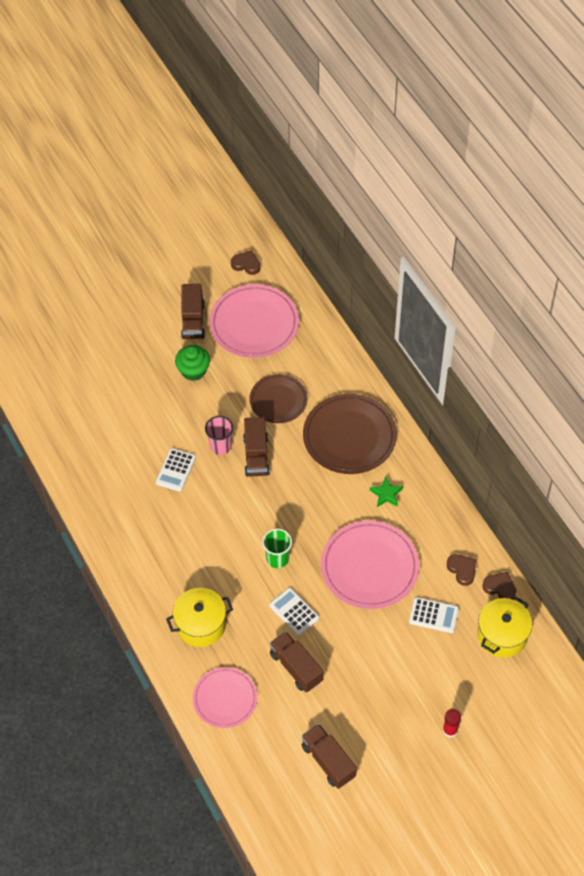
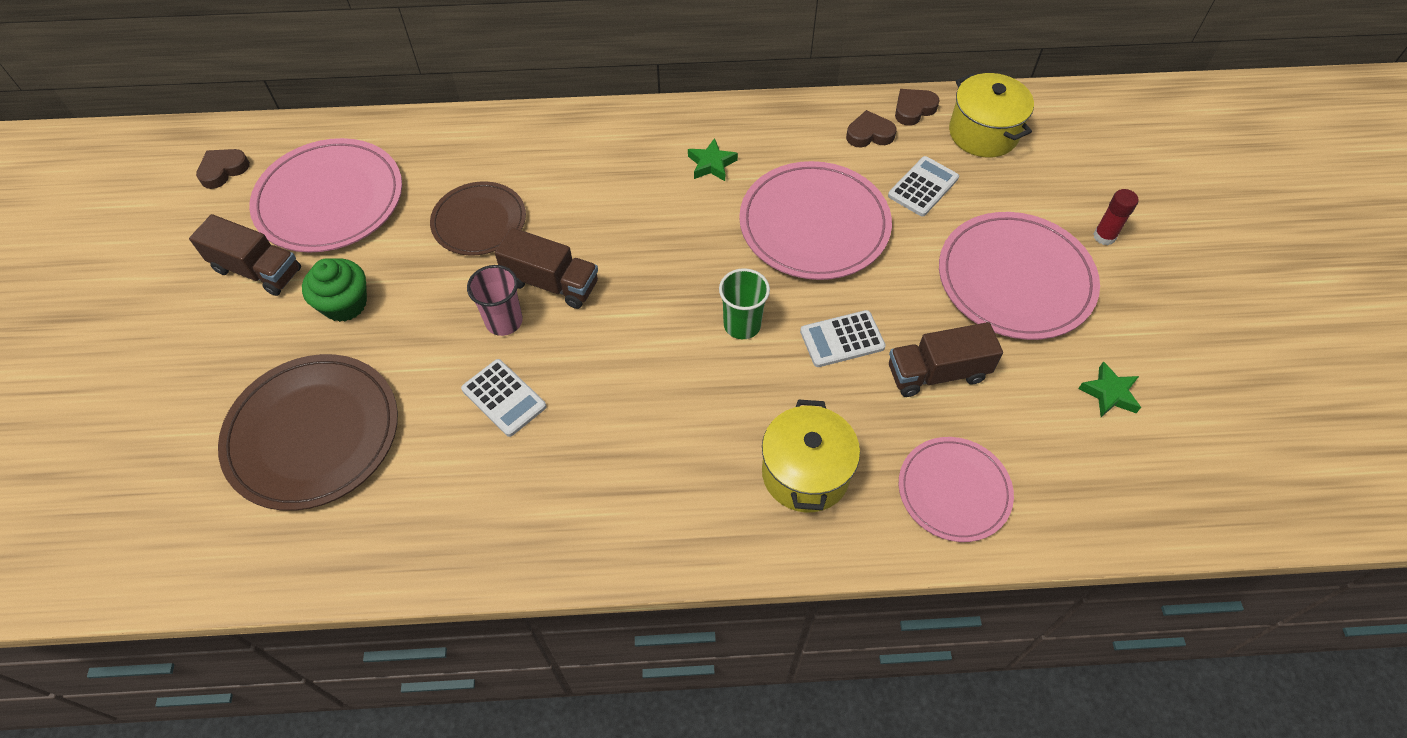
camera: 65 degrees left, 0 degrees up
brown truck [301,724,357,789] -> green star [1078,361,1141,417]
brown plate [303,394,397,474] -> brown plate moved to [218,354,398,511]
none -> pink plate [939,212,1100,340]

